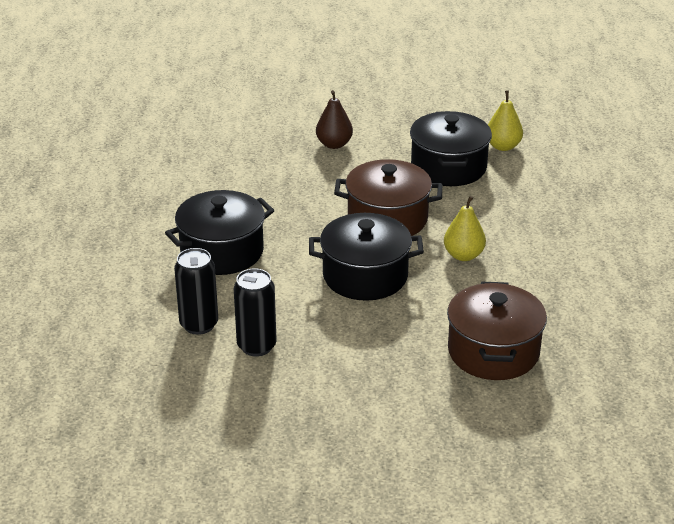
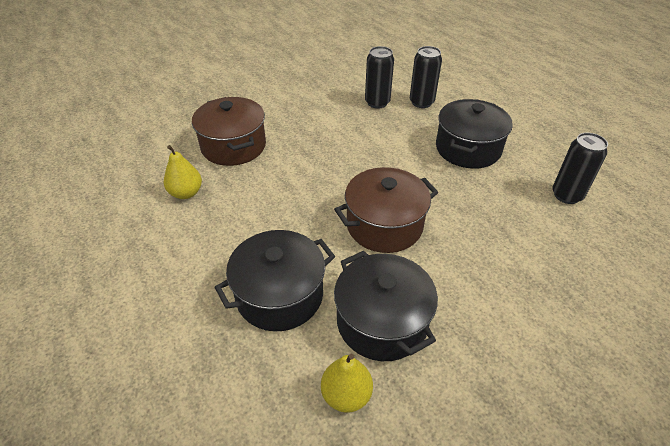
camera: 150 degrees right, 10 degrees up
black pot [309,213,424,301] -> black pot moved to [214,230,335,331]
brown pear [316,90,353,149] -> none
yellow pear [444,196,486,261] -> yellow pear moved to [164,145,202,199]
none -> black can [553,133,608,204]

